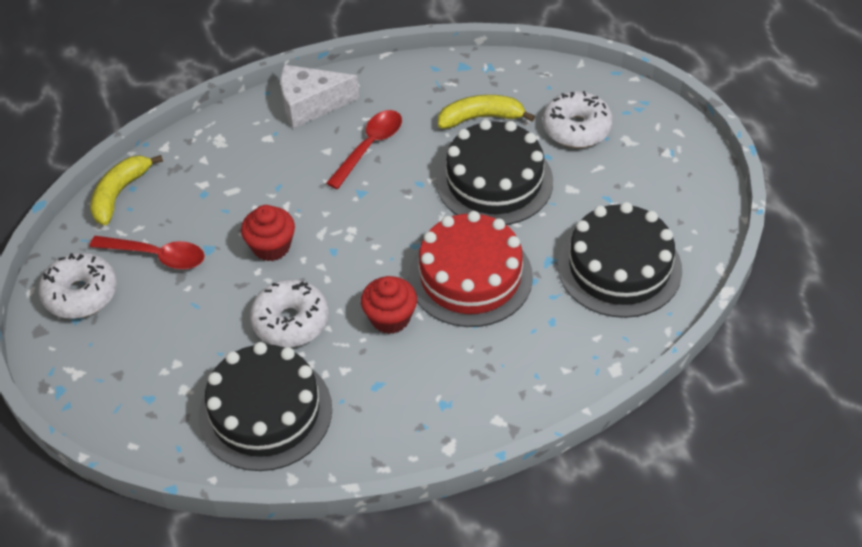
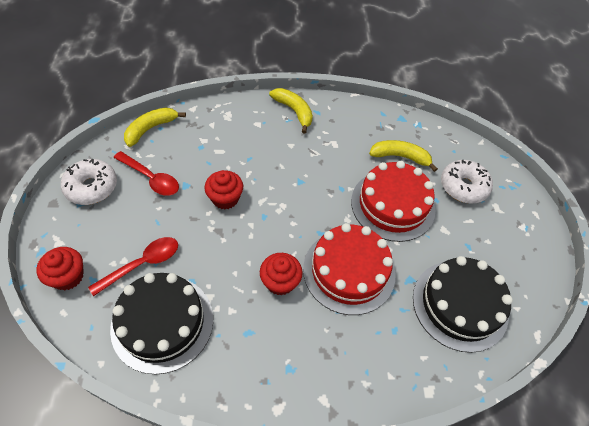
camera: 15 degrees right, 5 degrees up
white donut [250,279,329,347] -> none
white cheese [281,65,359,129] -> yellow banana [269,88,313,134]
red spoon [326,110,402,189] -> red spoon moved to [88,237,178,296]
black cake [436,119,553,225] -> red cake [351,161,435,242]
none -> red cupcake [36,247,84,290]

